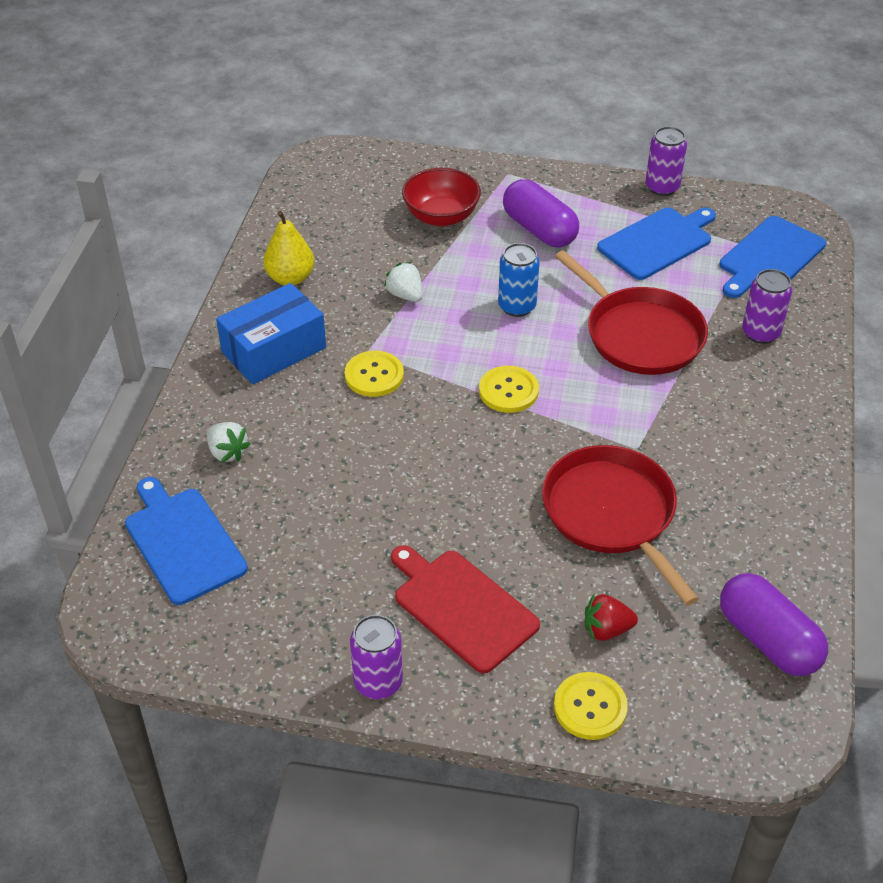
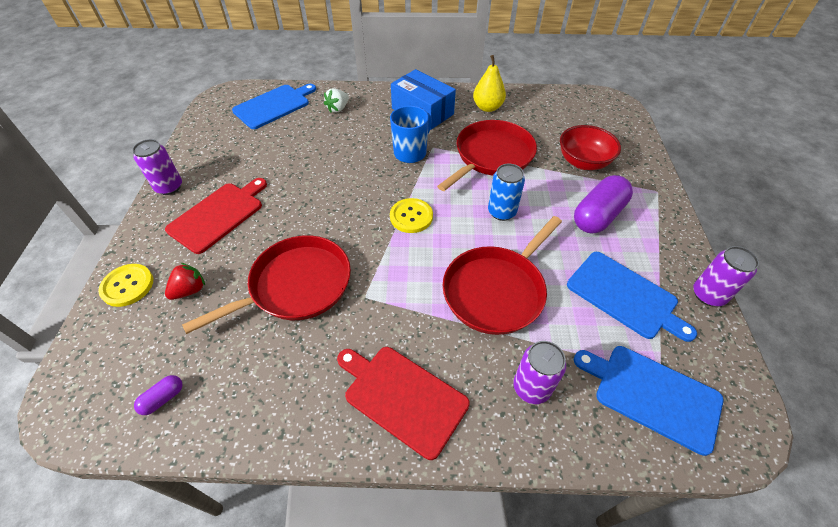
camera: 80 degrees right, 5 degrees up
yellow button [345,351,404,397] -> blue mug [390,106,432,163]
white strawberry [384,262,423,302] -> red pan [437,120,537,191]
red strawberry [585,594,638,641] -> red strawberry turned 60 degrees clockwise [165,263,205,300]
purple capsule [720,573,828,676] -> purple capsule [134,375,183,415], size x0.46
none -> red cutting board [337,347,470,460]

